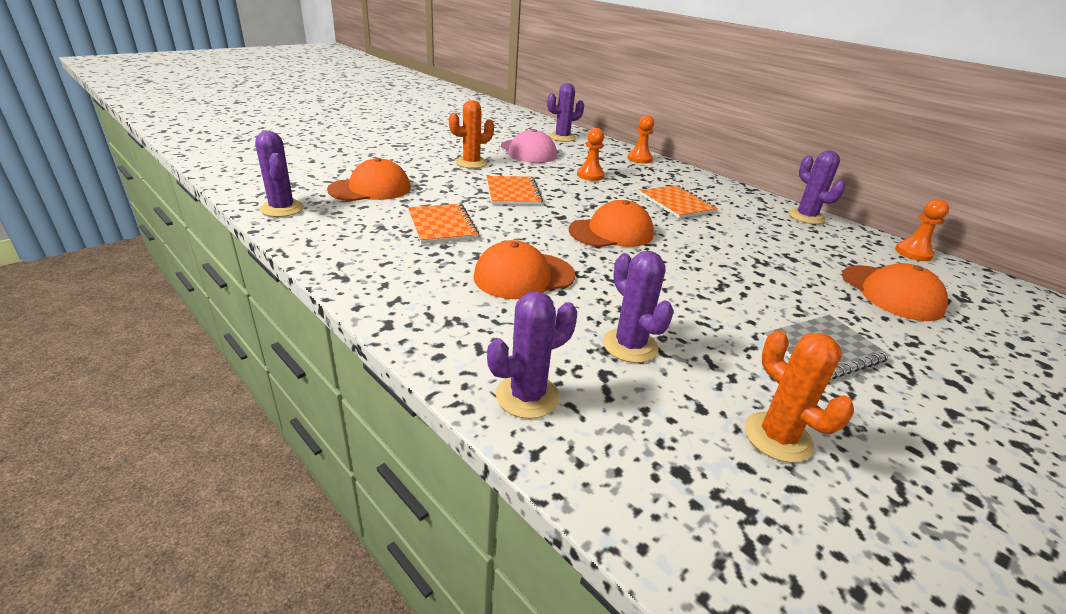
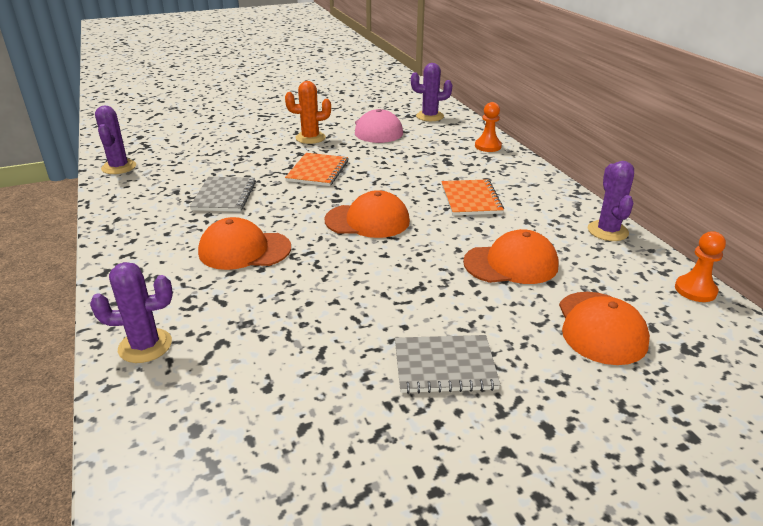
camera: 25 degrees right, 0 degrees up
orange cap [327,158,411,201] -> orange cap moved to [463,229,559,284]
orange notebook [408,204,479,244] -> grey notebook [190,177,256,212]
orange pawn [577,128,605,181] -> none
purple cactus [603,251,674,363] -> none
orange cactus [744,330,854,463] -> none

